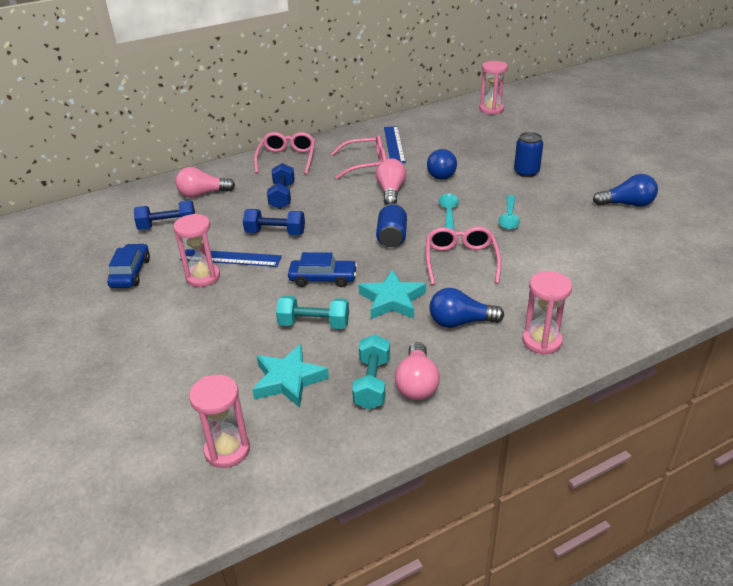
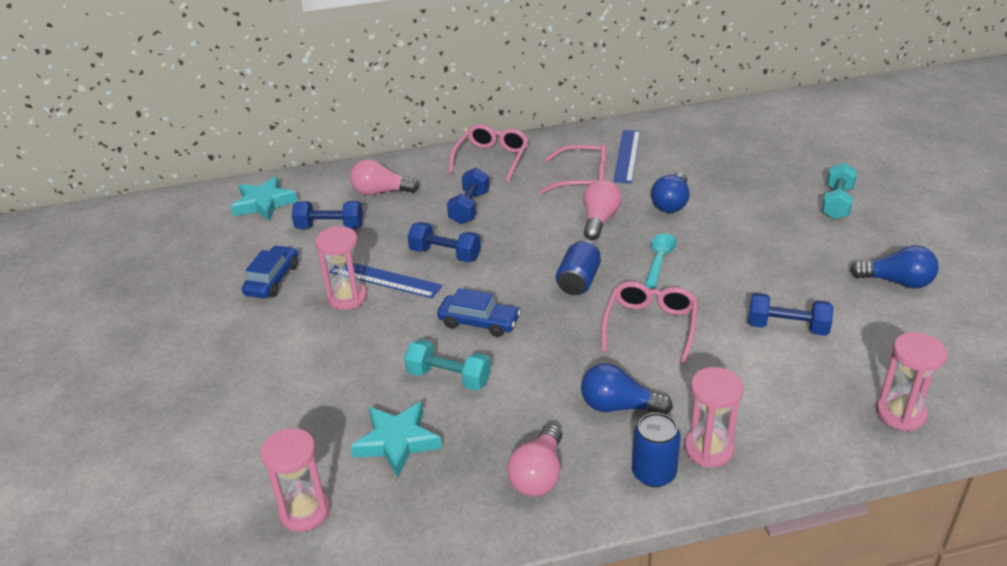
camera: 15 degrees right, 0 degrees up
turquoise dumbbell [352,334,390,410] -> turquoise dumbbell moved to [822,162,857,220]
turquoise star [359,270,426,319] -> turquoise star moved to [231,176,298,221]
pink hourglass [479,61,508,115] -> pink hourglass moved to [876,332,947,431]
turquoise spoon [499,195,520,230] -> none
blue can [514,132,543,177] -> blue can moved to [632,413,681,487]
none -> blue dumbbell [748,293,834,336]

